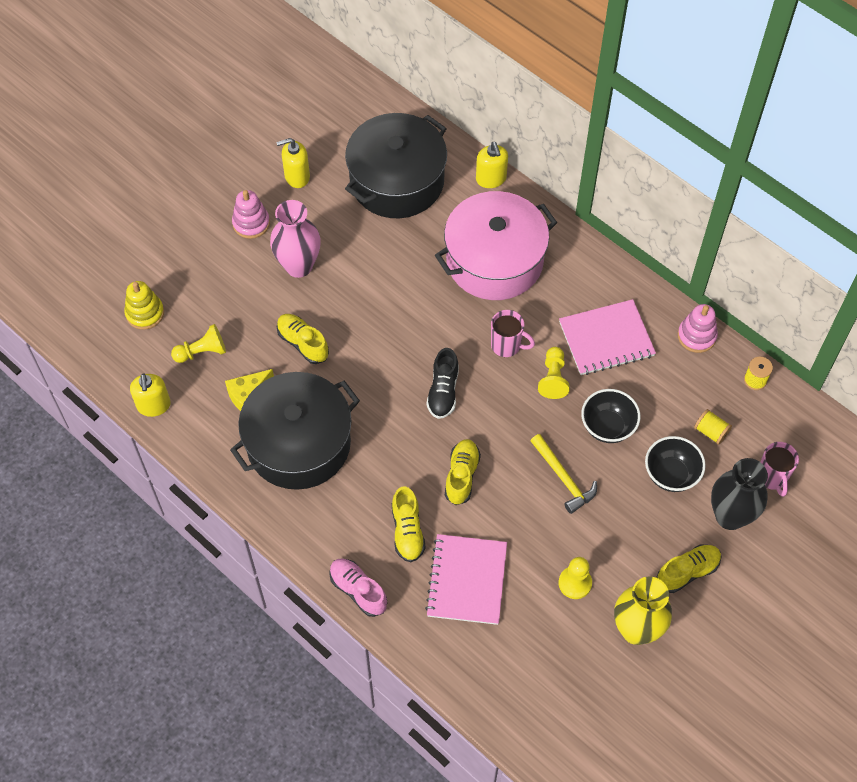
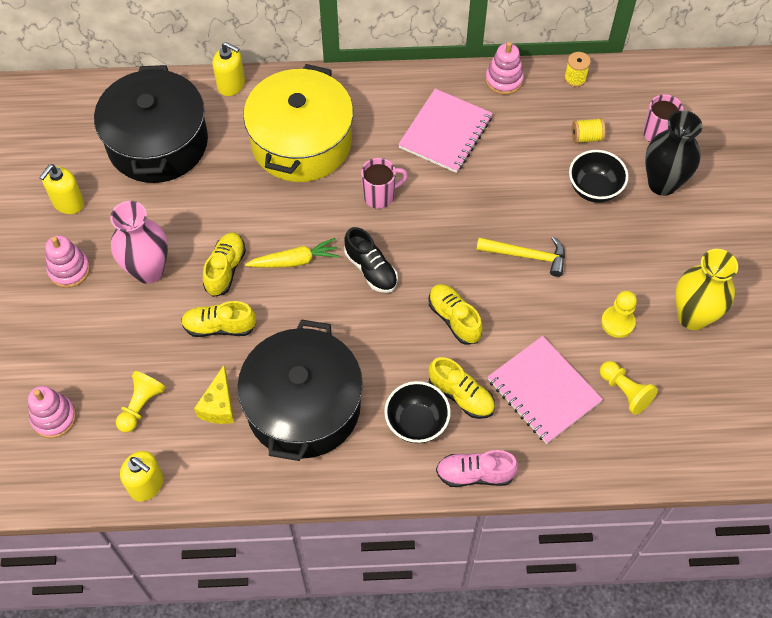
camera: 45 degrees left, 0 degrees up
yellow stacking toy [124,281,164,330] -> pink stacking toy [28,386,76,438]
pink pot [435,191,557,300] -> yellow pot [243,64,353,182]
yellow pawn [538,347,570,399] -> yellow pawn moved to [600,361,658,415]
black bowl [581,389,641,443] -> black bowl moved to [384,381,451,443]
yellow shoe [657,544,721,593] -> yellow shoe moved to [203,233,246,297]
none -> yellow carrot [245,238,340,268]

